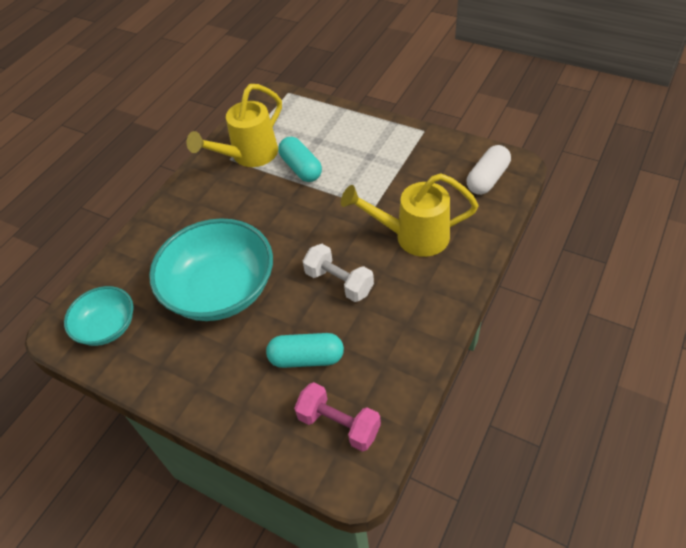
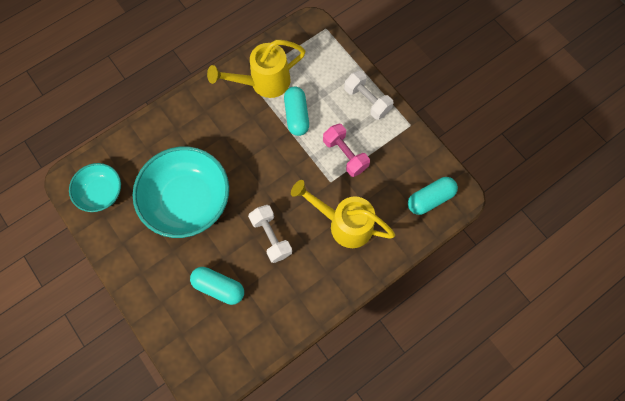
camera: 20 degrees right, 20 degrees up
pink dumbbell [294,382,381,452] -> pink dumbbell moved to [323,124,370,177]
white capsule [467,145,511,195] -> turquoise capsule [408,177,458,215]
none -> white dumbbell [344,70,393,120]

